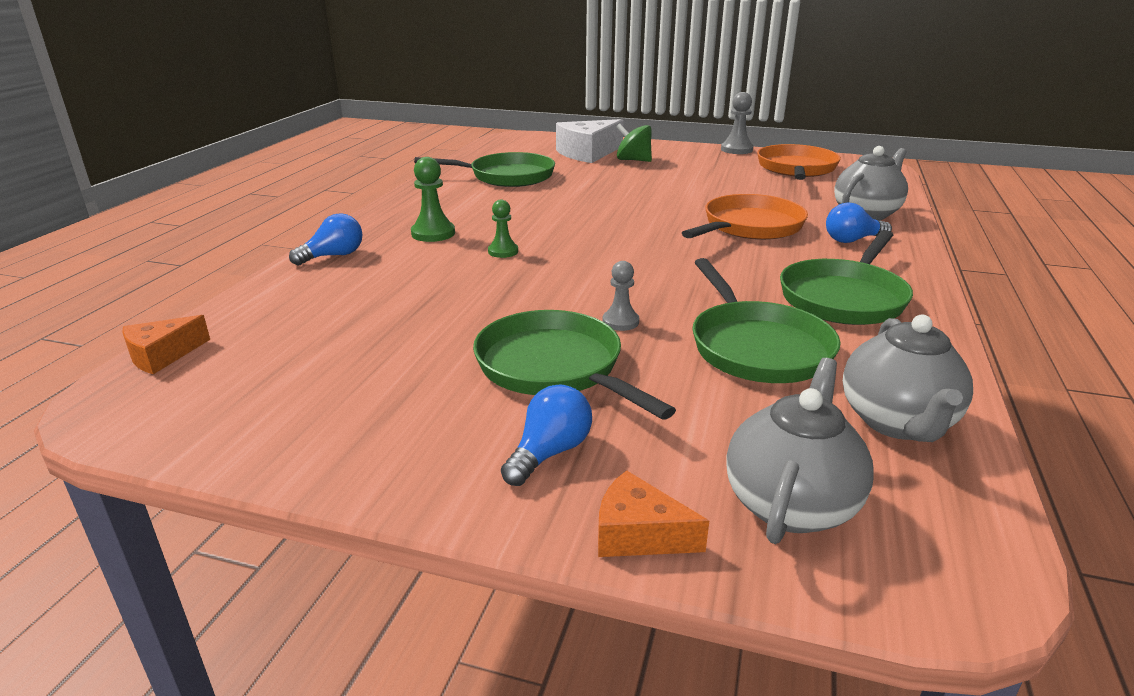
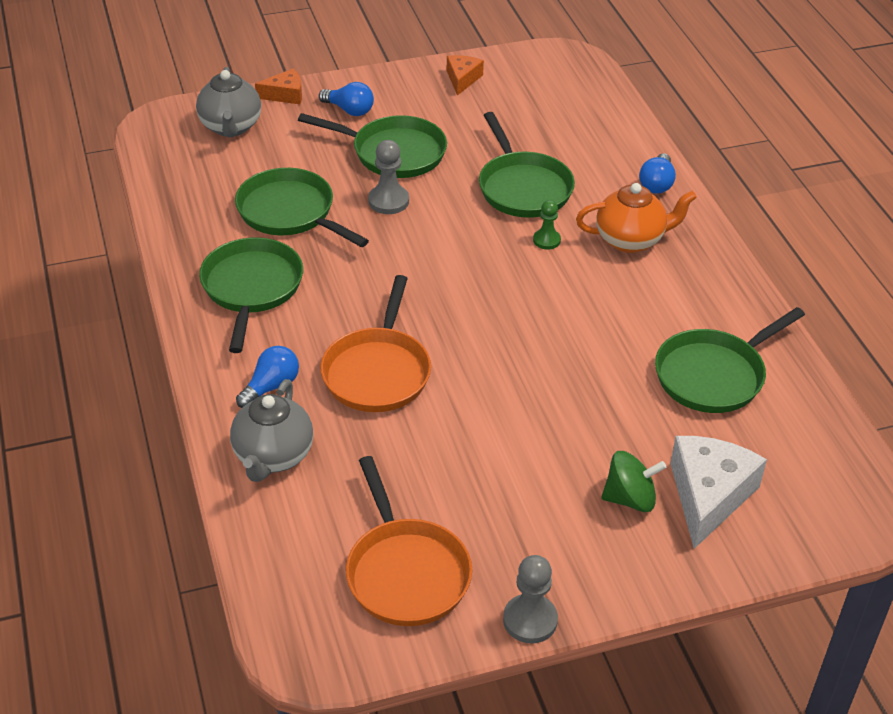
camera: 145 degrees right, 15 degrees up
orange cheese [122,315,210,374] -> orange cheese moved to [447,55,484,95]
green pawn [411,157,455,242] -> orange teapot [576,183,697,253]
blue light bulb [501,384,592,486] -> blue light bulb turned 60 degrees counterclockwise [319,82,374,116]
grey pawn [602,261,639,331] -> grey pawn [368,140,409,214], size x1.52
grey teapot [843,315,973,442] -> none
none -> green pan [479,112,575,218]

